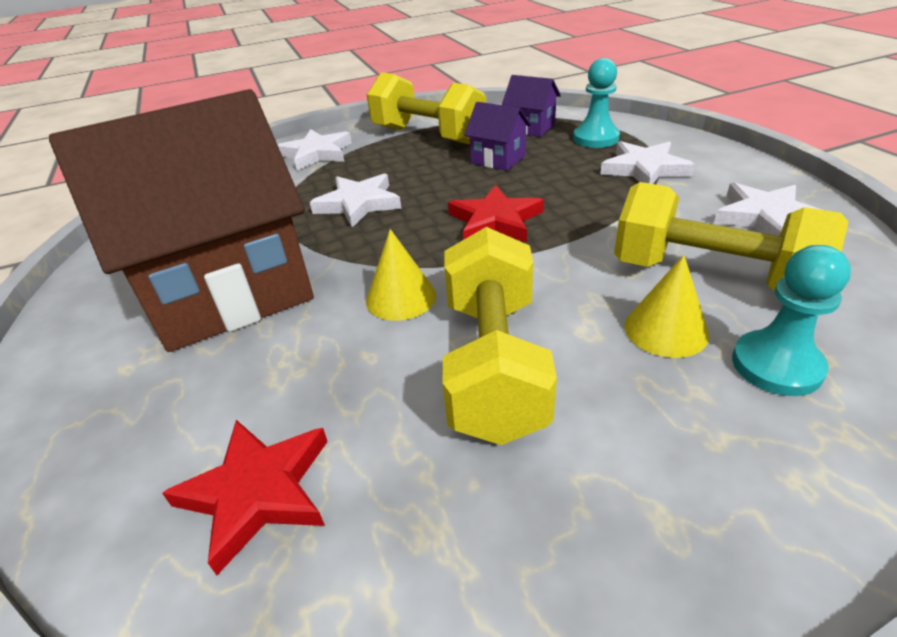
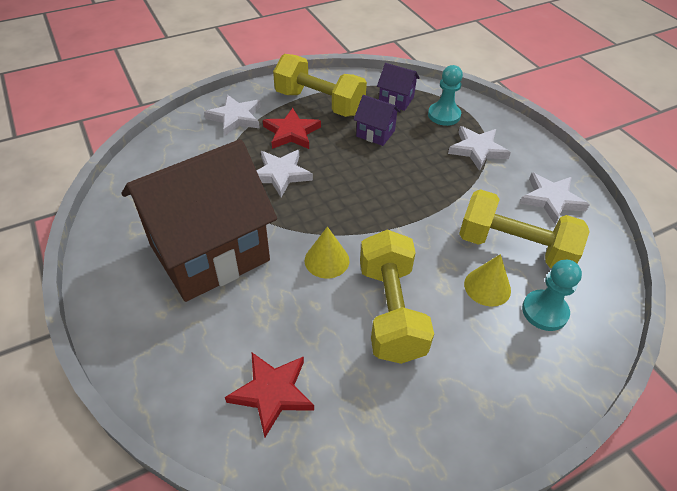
camera: 10 degrees left, 10 degrees up
red star [448,185,544,242] -> red star moved to [263,108,321,149]

